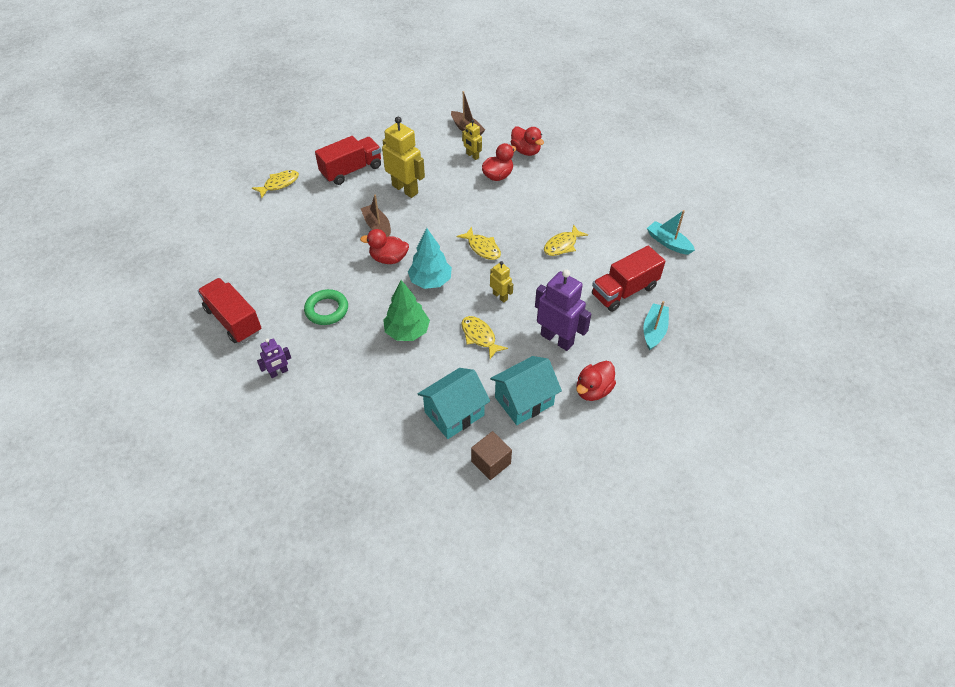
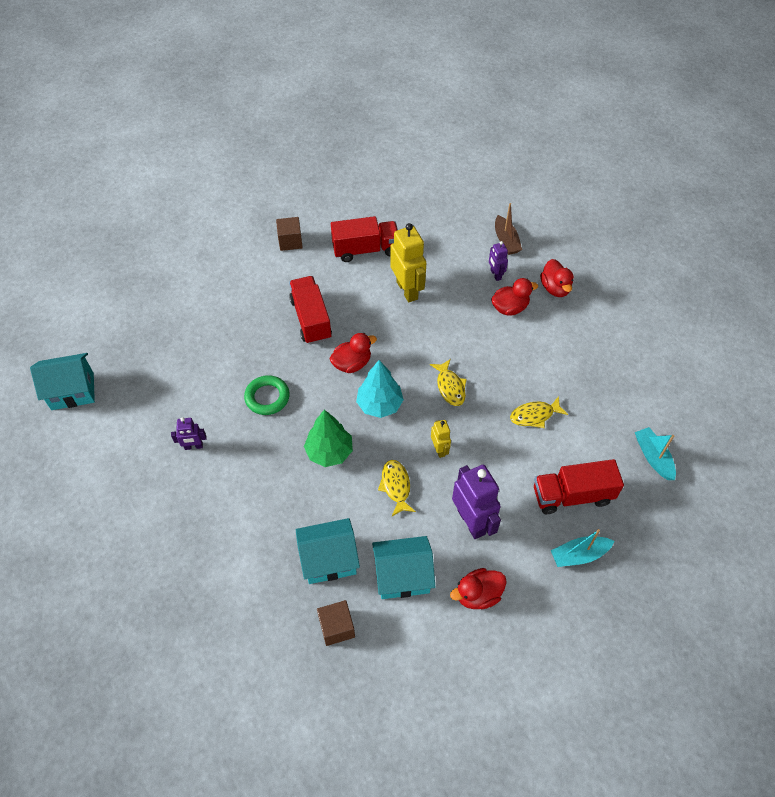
camera: 25 degrees right, 5 degrees up
red truck [197,278,261,343] -> red truck moved to [289,276,332,344]
yellow fish [252,170,299,198] -> brown cube [276,217,303,251]
red duck [360,229,409,264] -> red duck turned 120 degrees clockwise [330,333,377,373]
brown boat [361,195,391,237] -> none
yellow robot [462,120,482,160] -> purple robot [489,241,508,281]
turquoise boat [643,301,669,350] -> turquoise boat turned 150 degrees counterclockwise [551,529,615,567]
none -> turquoise house [30,353,95,410]

